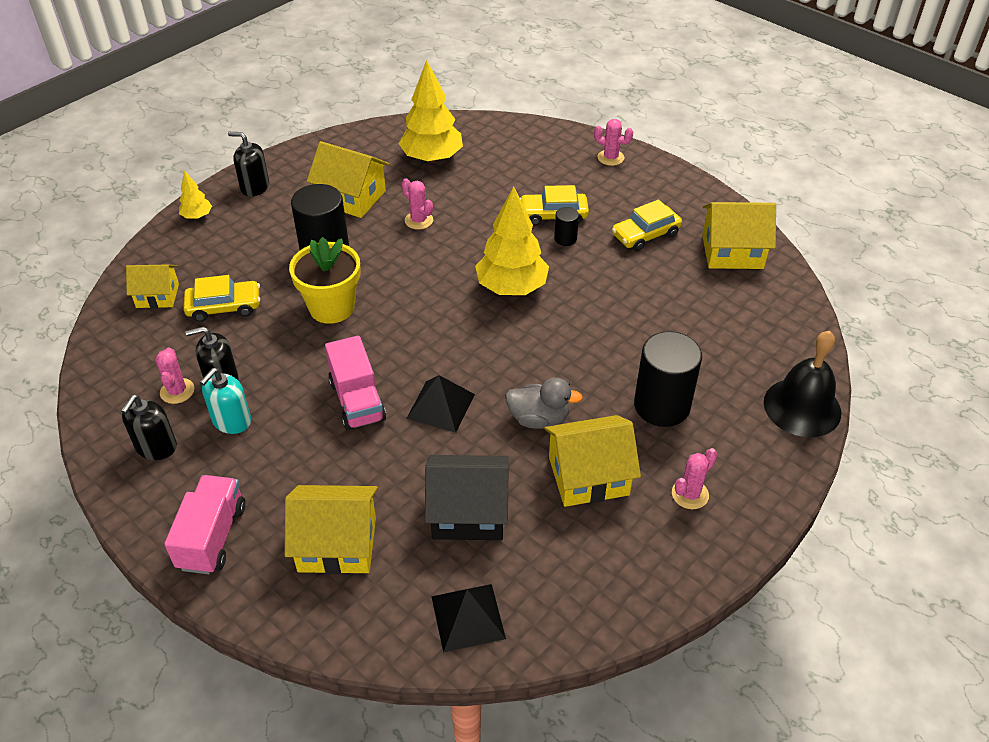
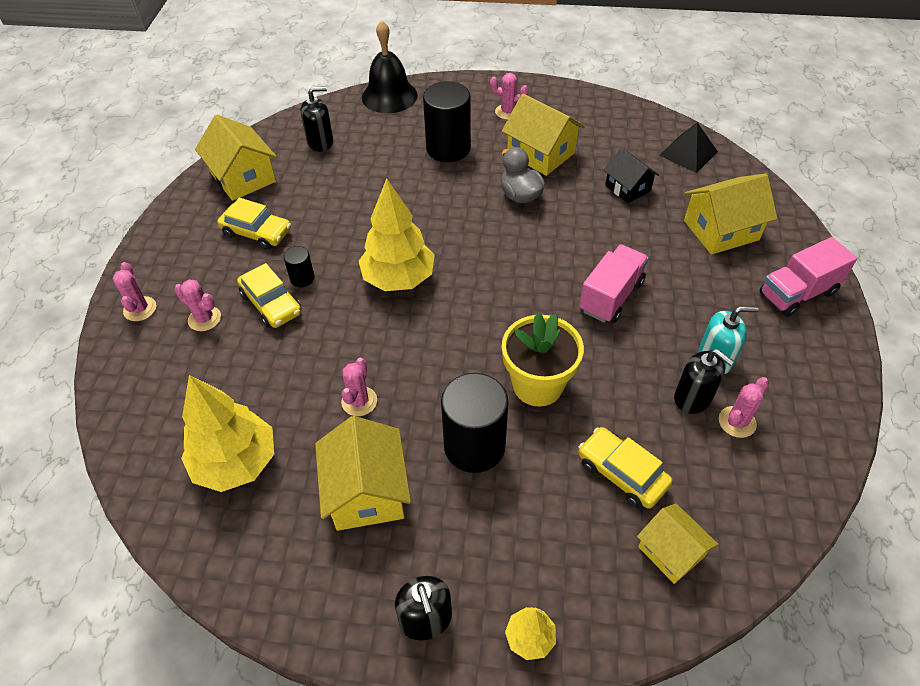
camera: 125 degrees left, 5 degrees up
black soap dispenser [121,395,177,460] -> black soap dispenser moved to [300,86,333,151]
yellow house [285,485,378,574] -> yellow house turned 75 degrees counterclockwise [684,174,777,255]
black pyramid [406,375,475,433] -> none
black house [425,455,509,540] -> black house [604,148,659,203], size x0.64
none -> pink cactus [174,280,221,331]

